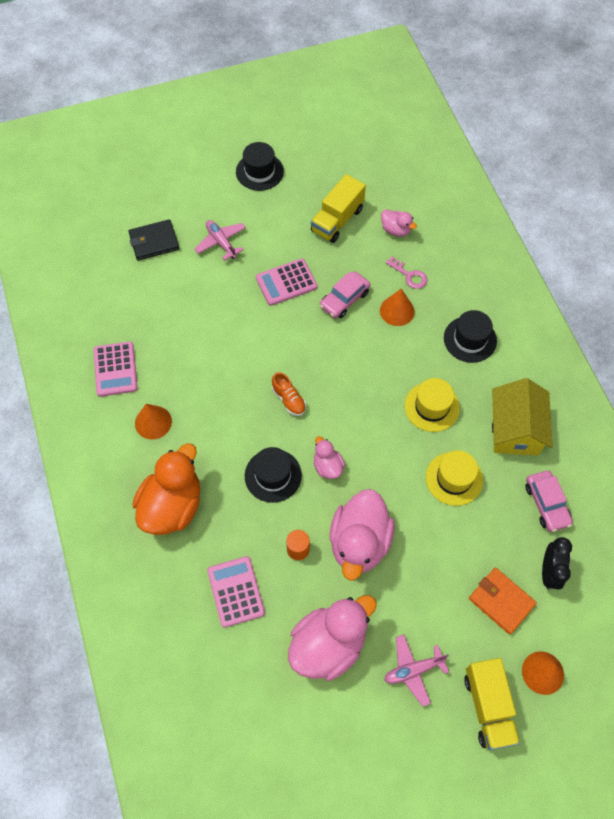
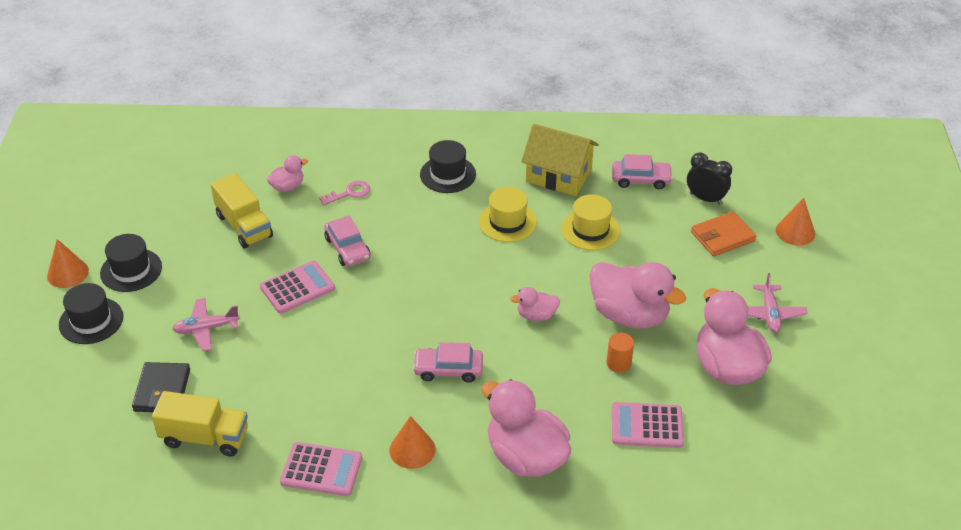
camera: 70 degrees left, 20 degrees down
orange duck [133,443,200,535] -> pink duck [481,379,571,477]
black hat [245,447,302,503] -> black hat moved to [59,283,123,344]
pink calculator [256,258,317,306] -> pink calculator turned 120 degrees counterclockwise [260,261,335,314]
orange shoe [272,372,306,416] -> none
orange cone [380,289,415,326] -> orange cone moved to [47,239,89,288]
yellow truck [464,658,520,750] -> yellow truck moved to [152,391,248,456]
none -> pink car [413,342,483,383]

